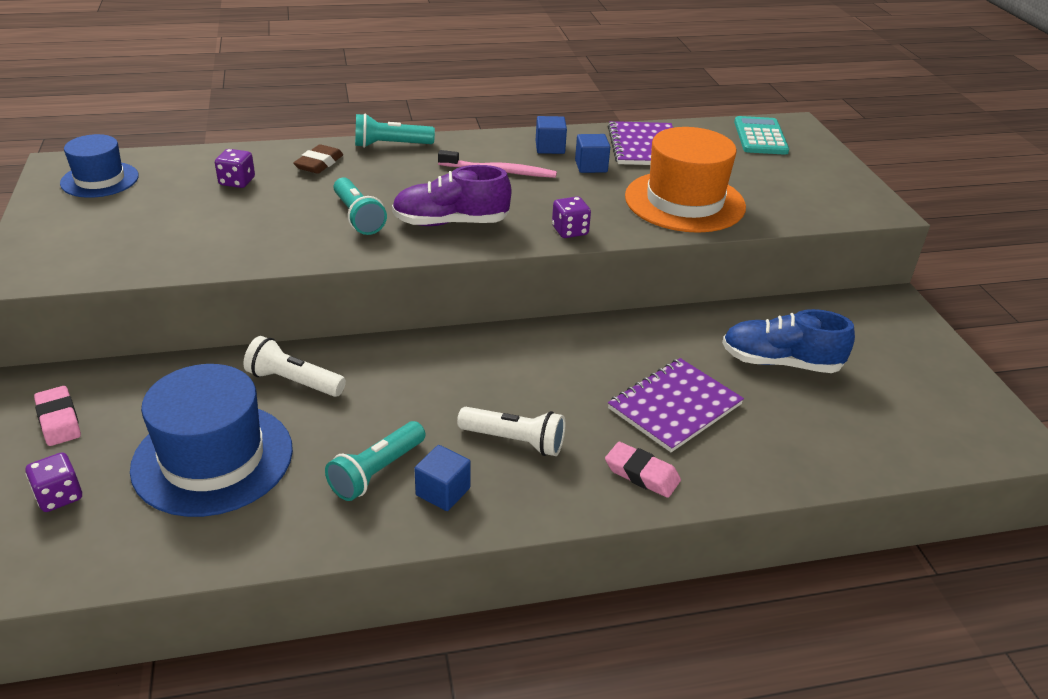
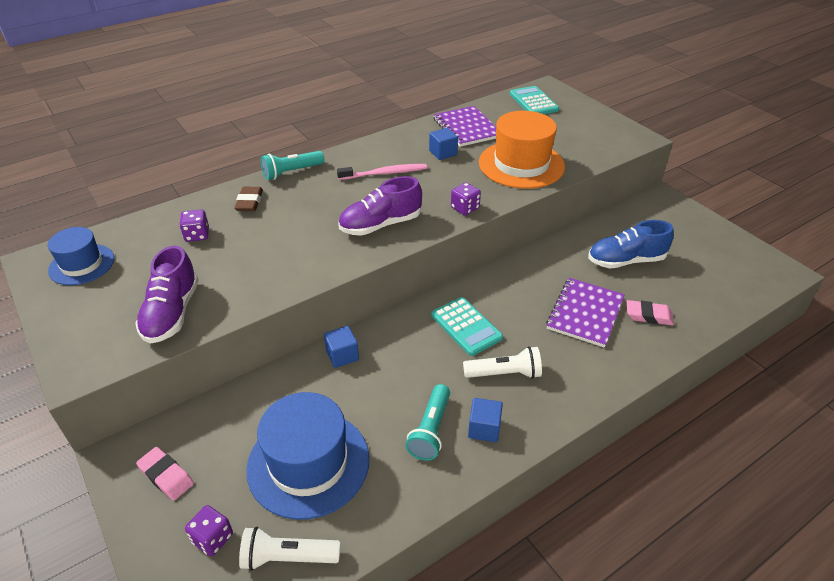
camera: 20 degrees left, 5 degrees up
white flashlight [244,336,346,397] -> white flashlight moved to [239,527,340,571]
turquoise flashlight [334,177,387,235] -> none
blue cube [536,116,567,154] -> blue cube moved to [324,326,359,368]
pink eraser [605,442,681,498] -> pink eraser moved to [626,300,674,325]
none -> purple shoe [135,246,199,344]
none -> turquoise calculator [431,297,503,356]

